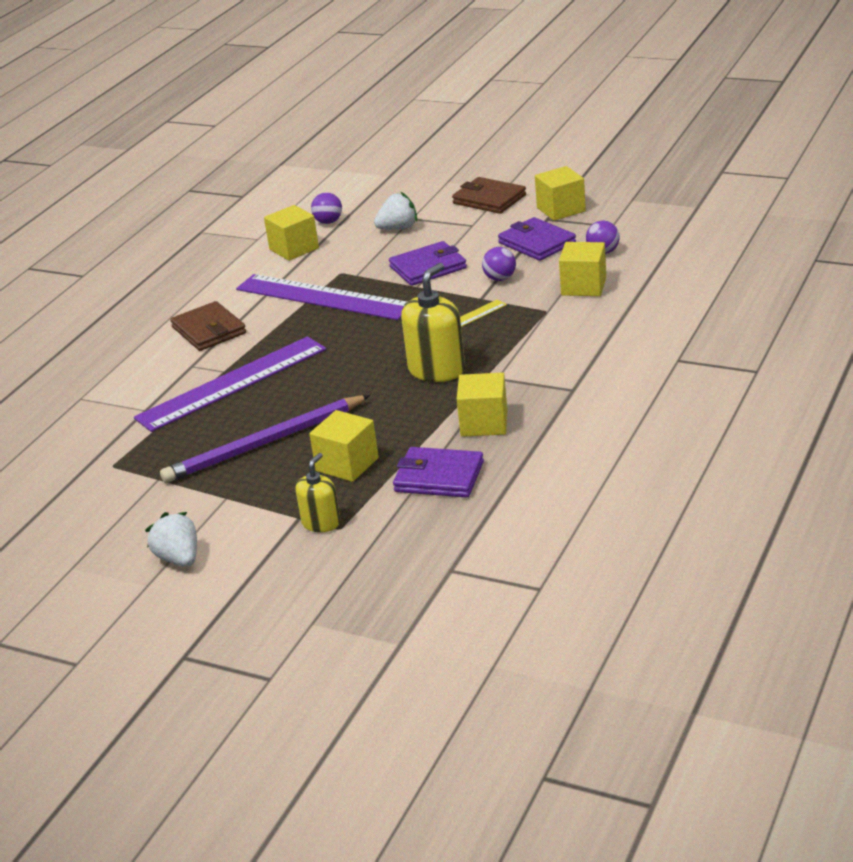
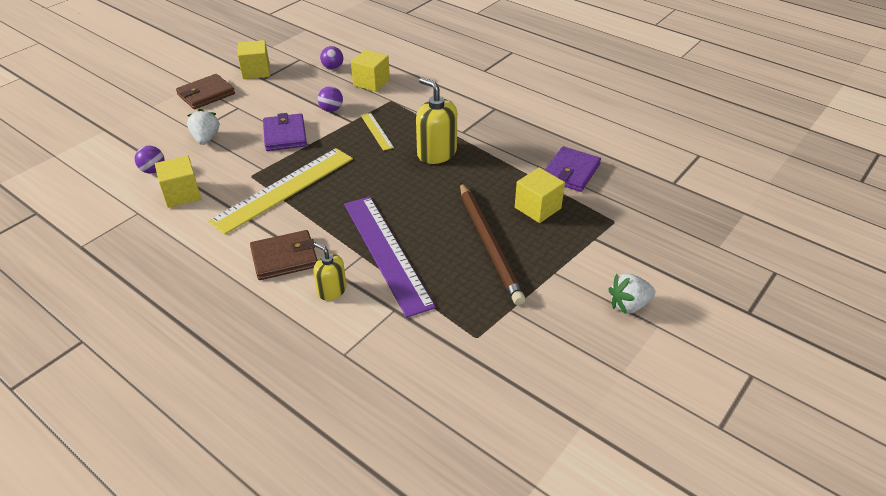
camera: 80 degrees left, 10 degrees up
purple pencil [160,395,370,483] -> brown pencil [460,182,525,305]
purple ruler [236,274,407,320] -> yellow ruler [208,148,353,235]
yellow soap dispenser [295,453,340,532] -> yellow soap dispenser moved to [313,242,347,301]
yellow cube [457,373,507,437] -> none
purple wallet [498,217,576,261] -> none

